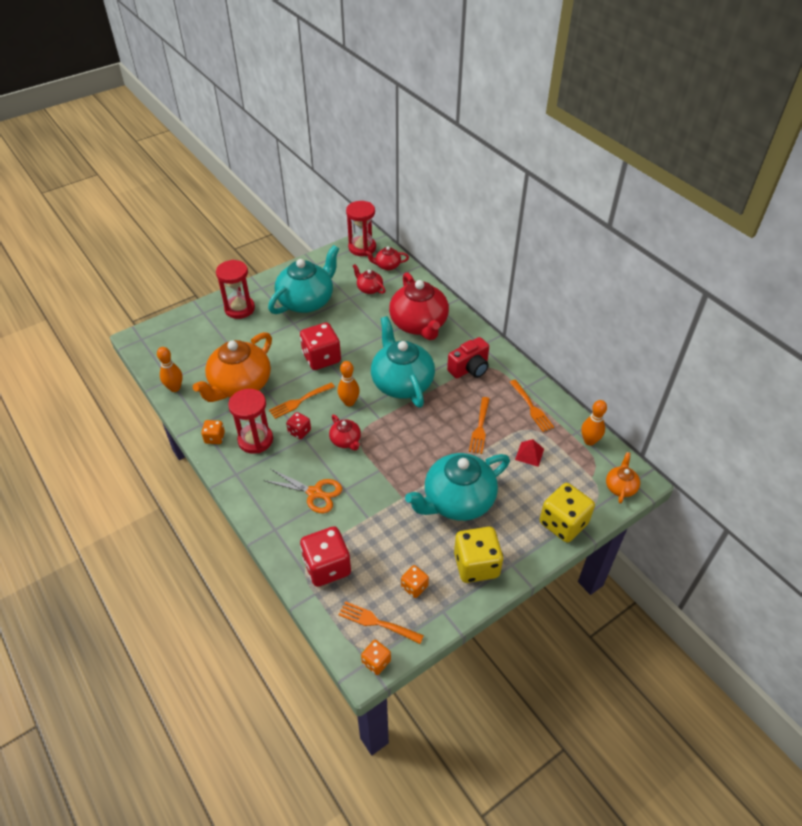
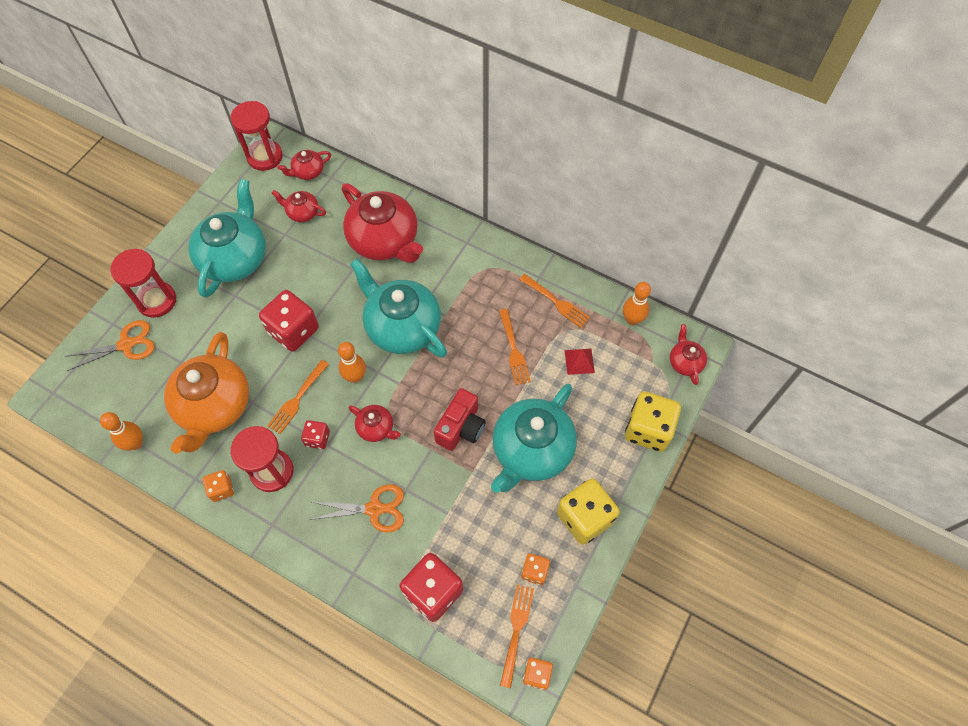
camera: 25 degrees left, 15 degrees up
orange fork [339,601,424,644] -> orange fork turned 105 degrees clockwise [500,585,534,688]
red camera [447,337,489,379] -> red camera moved to [434,388,486,451]
orange teapot [606,452,640,504] -> red teapot [670,324,707,385]
none -> orange scissors [64,320,155,371]

